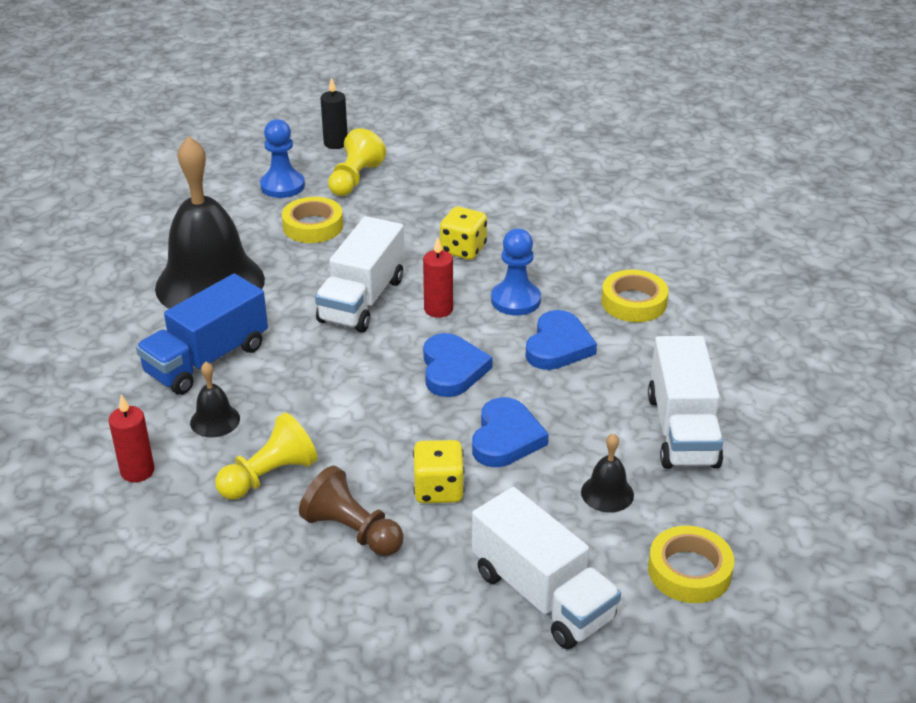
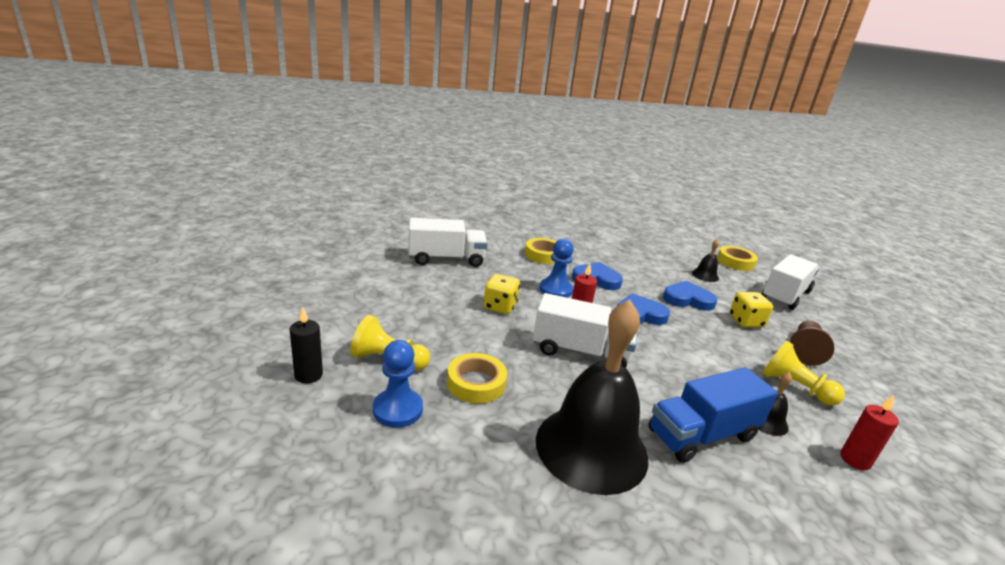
camera: 100 degrees left, 10 degrees down
blue truck [136,274,268,395] -> blue truck turned 120 degrees clockwise [648,367,778,463]
white truck [648,336,723,469] -> white truck moved to [408,218,488,267]

